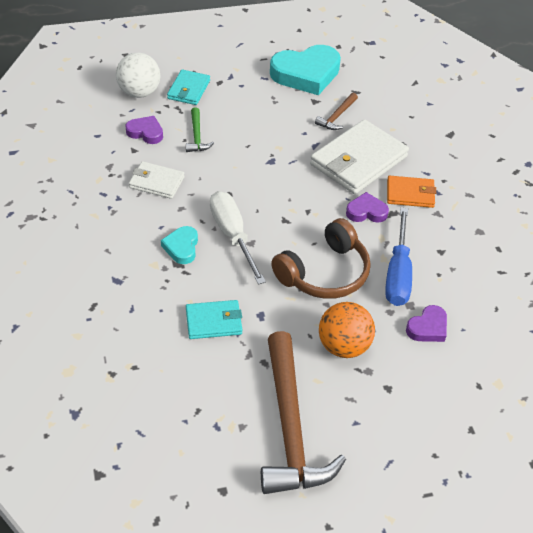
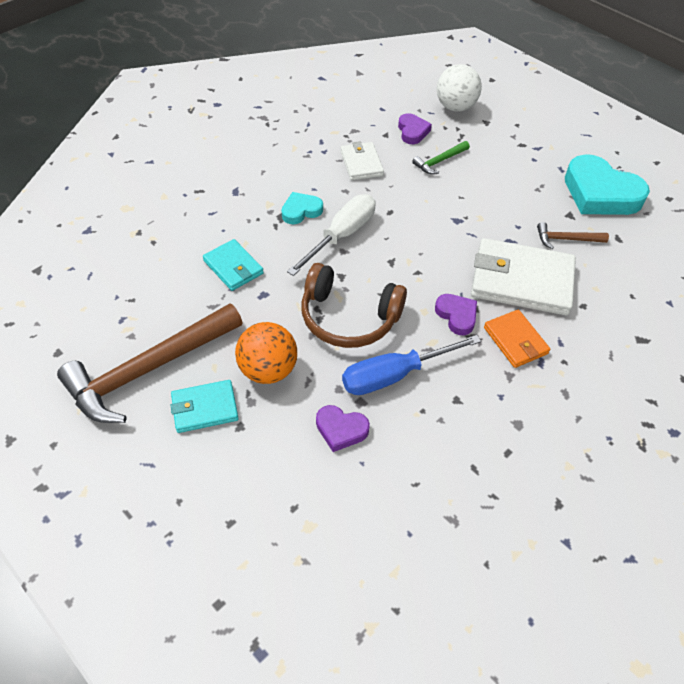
camera: 60 degrees right, 5 degrees up
turquoise wallet [167,69,210,105] -> turquoise wallet moved to [171,380,239,433]

